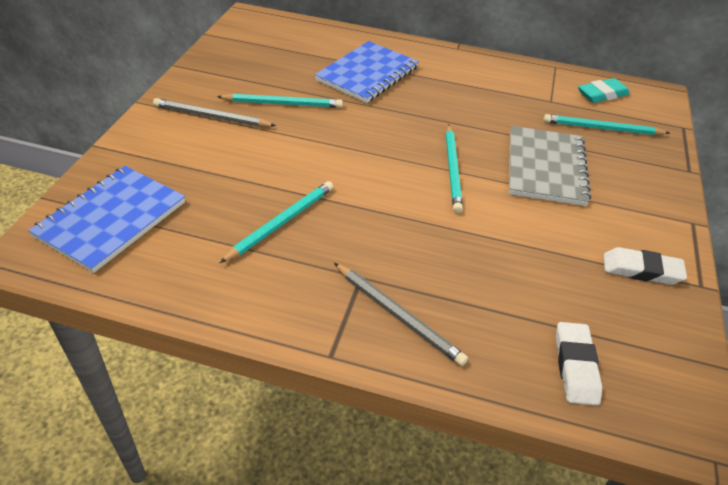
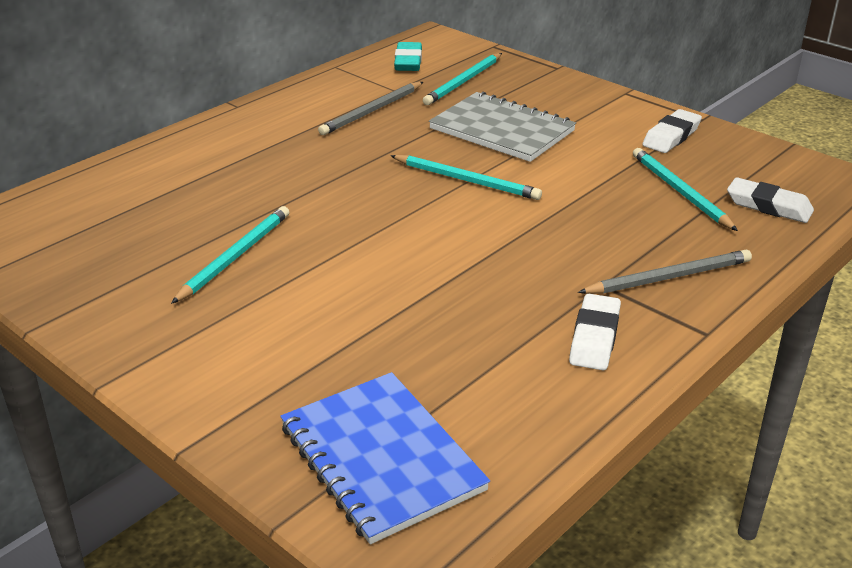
camera: 60 degrees left, 10 degrees down
grey pencil [153,98,276,127] -> grey pencil moved to [318,82,423,135]
turquoise pencil [220,181,333,263] -> turquoise pencil moved to [633,148,738,231]
blue notebook [315,41,419,103] -> none
none -> white eraser [569,294,621,370]

